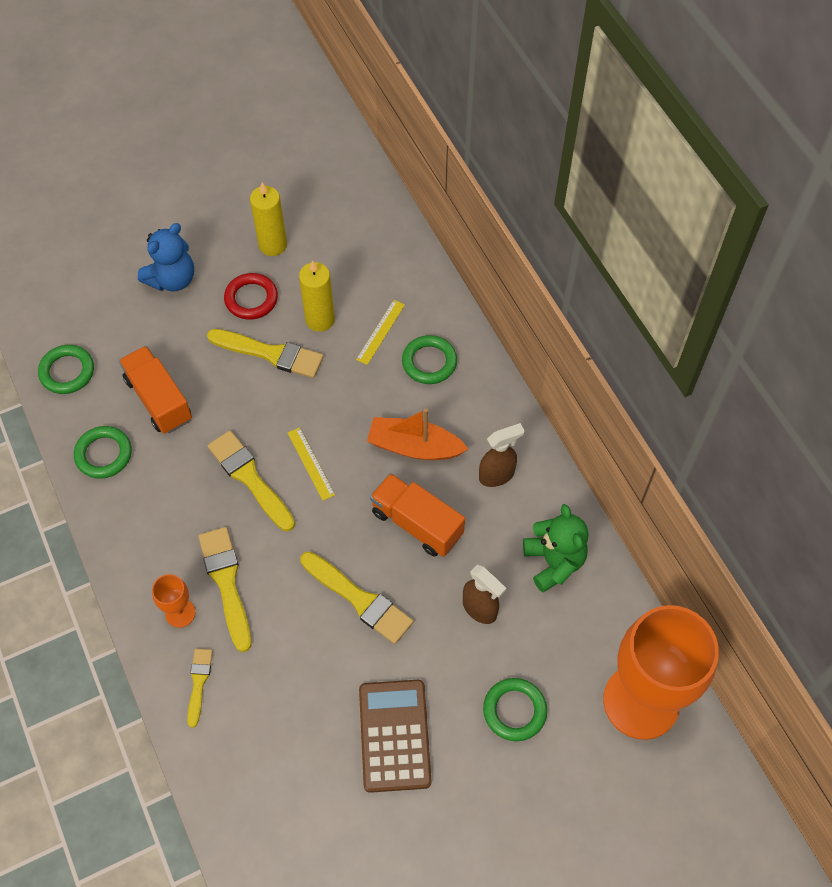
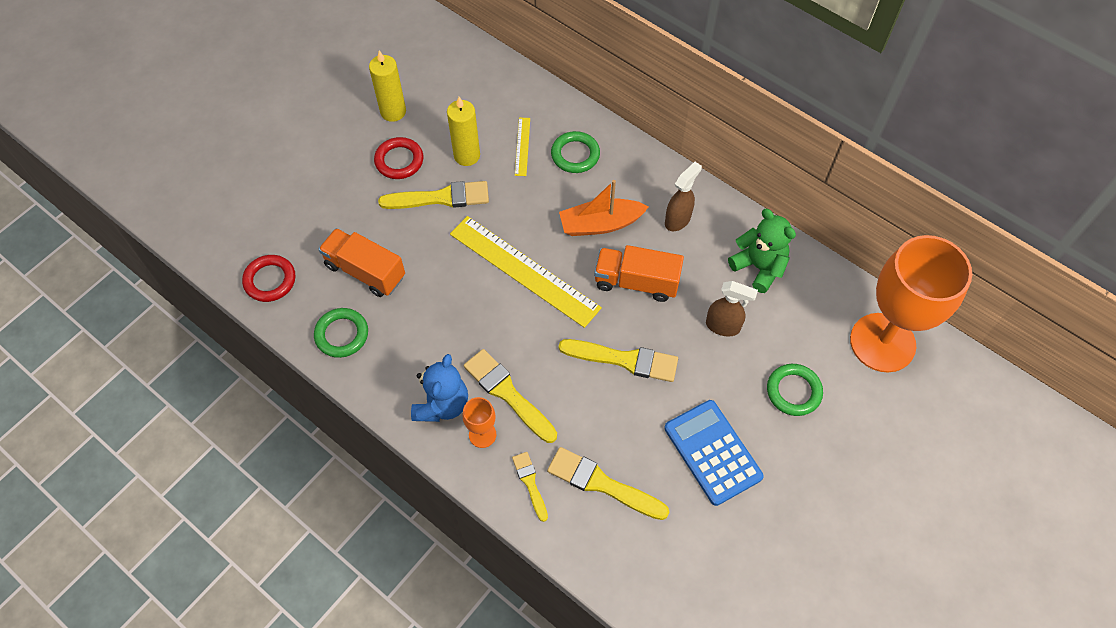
camera: 25 degrees left, 0 degrees up
green ring [38,345,94,394] -> red ring [242,255,295,302]
blue teddy bear [138,223,194,292] -> blue teddy bear moved to [411,354,468,422]
yellow brush [208,430,295,531] -> yellow brush moved to [547,447,669,520]
yellow ruler [288,427,335,501] -> yellow ruler [450,216,602,328], size x2.25
brown calculator [359,680,432,793] -> blue calculator [664,400,764,506]

